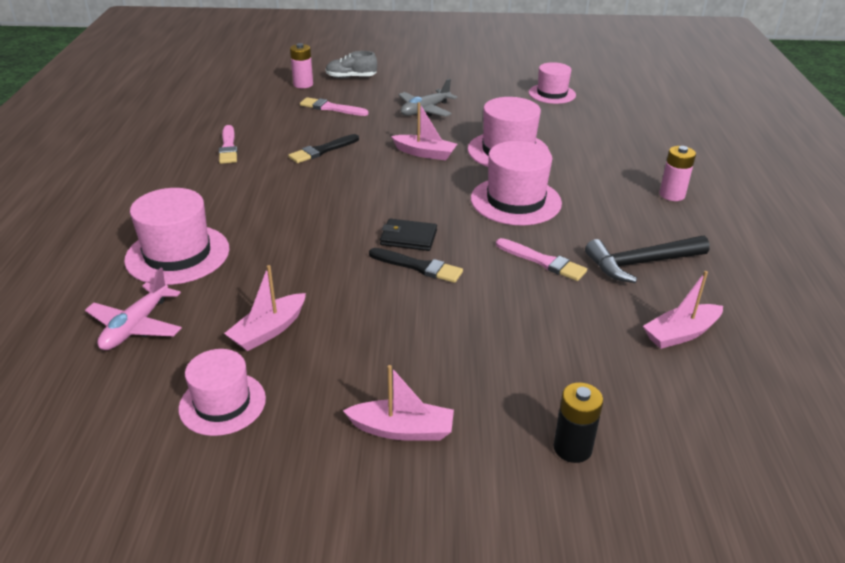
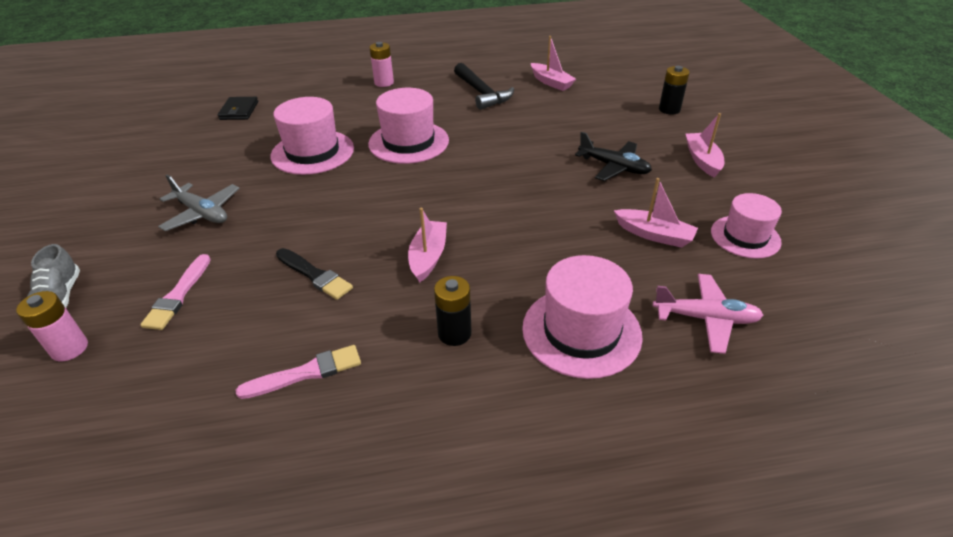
camera: 100 degrees left, 5 degrees up
black brush [369,248,463,283] -> none
black wallet [380,219,437,251] -> black wallet moved to [217,97,258,120]
pink boat [391,102,457,160] -> pink boat moved to [408,208,447,283]
pink brush [496,238,587,281] -> none
pink hat [529,62,576,104] -> none
none -> black battery [434,276,471,346]
none -> black plane [575,132,652,181]

